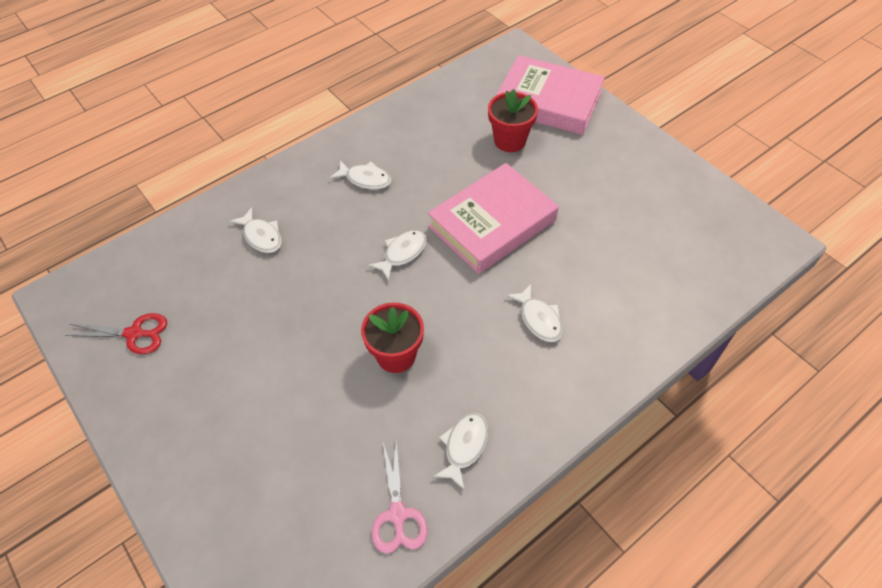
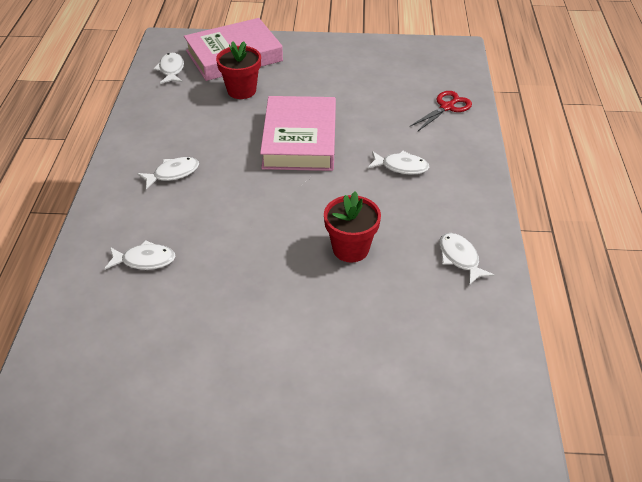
camera: 50 degrees left, 10 degrees down
red scissors [65,313,167,354] -> red scissors moved to [410,91,472,132]
white fish [368,230,427,281] -> white fish moved to [154,53,184,84]
pink scissors [372,439,428,554] -> none

